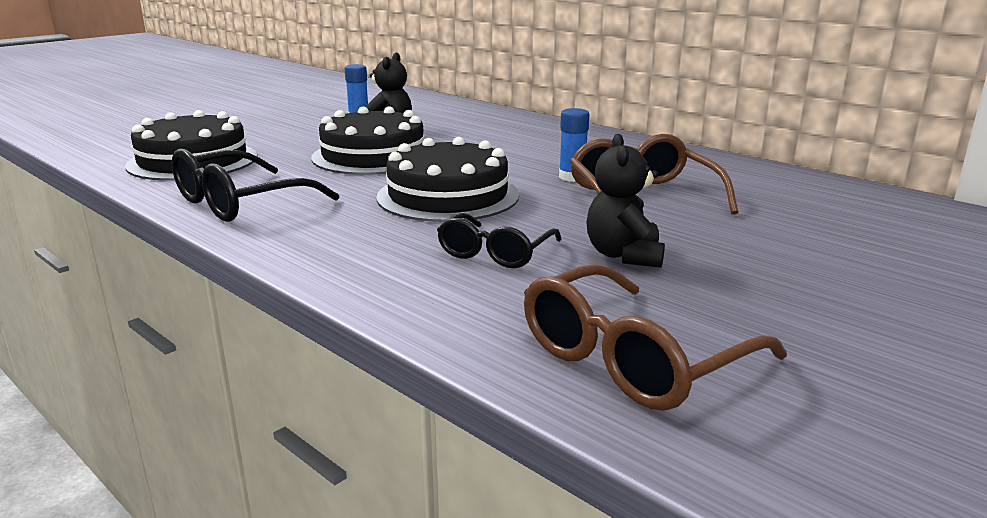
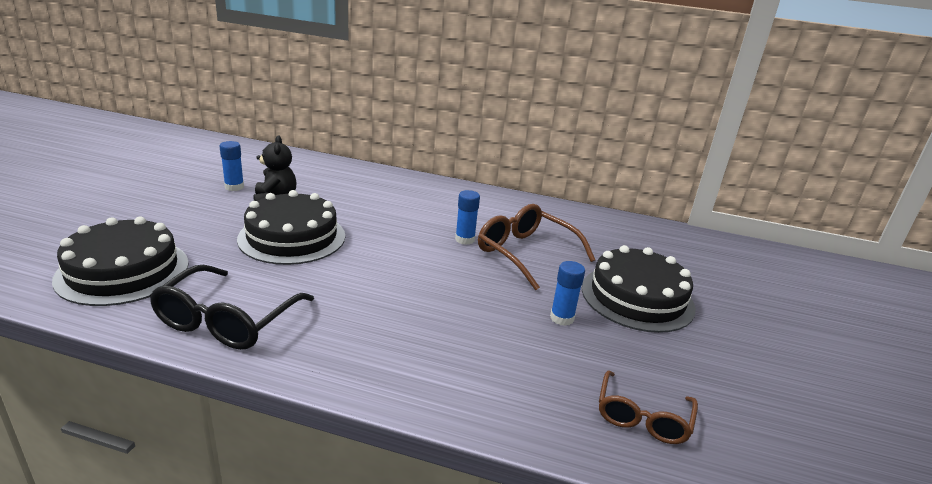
camera: 30 degrees left, 5 degrees up
black cake [377,137,519,222] -> black cake moved to [582,245,696,333]
black glasses [437,213,562,268] -> none
brown glasses [524,264,787,411] -> brown glasses [599,370,698,444], size x0.65
black teddy bear [586,134,665,268] -> blue glue stick [550,261,585,326]

